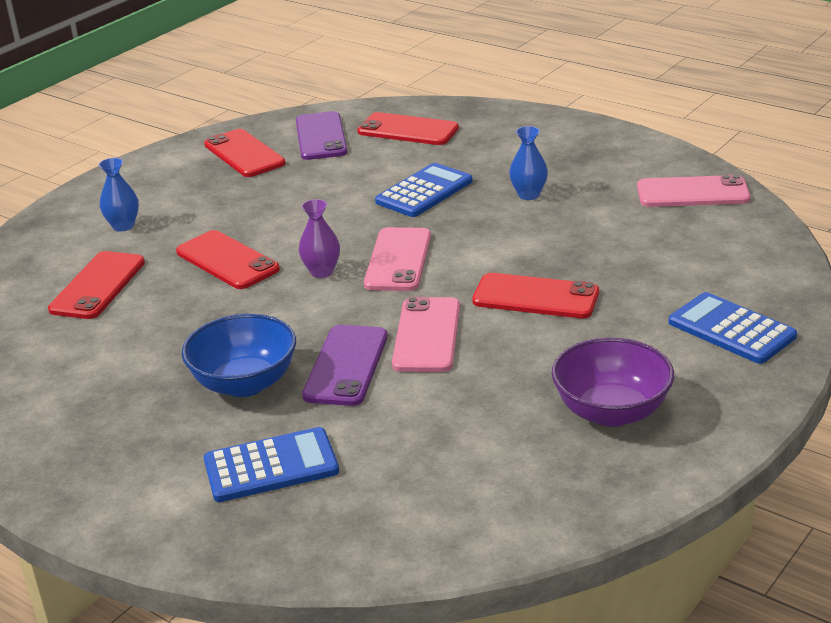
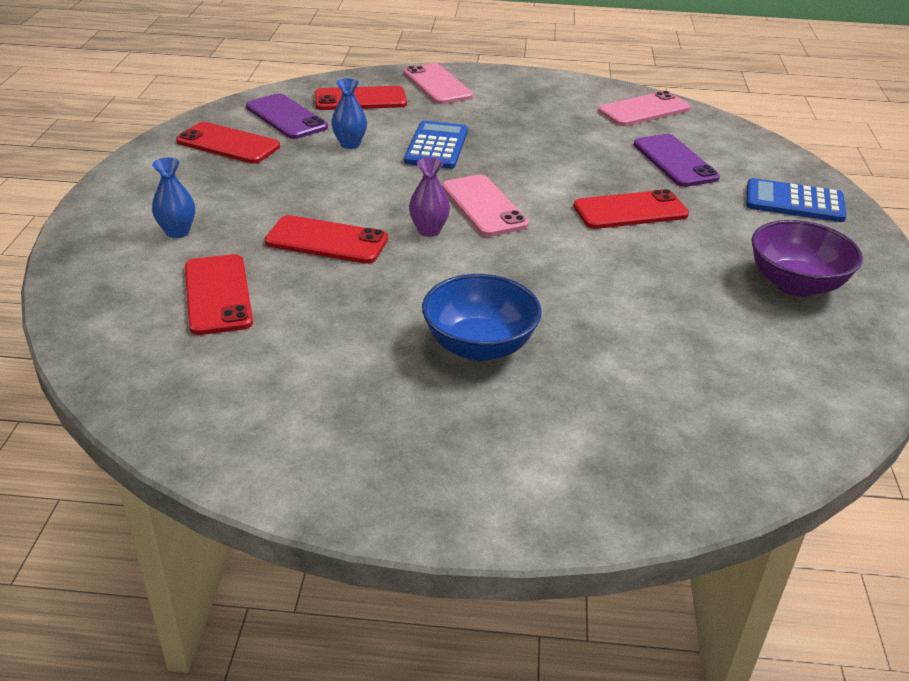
camera: 35 degrees left, 5 degrees up
blue calculator [204,427,339,502] -> none
purple phone [302,325,388,406] -> purple phone moved to [634,134,720,187]
pink phone [392,297,460,372] -> pink phone moved to [404,63,473,104]
blue vase [509,126,548,200] -> blue vase moved to [331,78,367,149]

